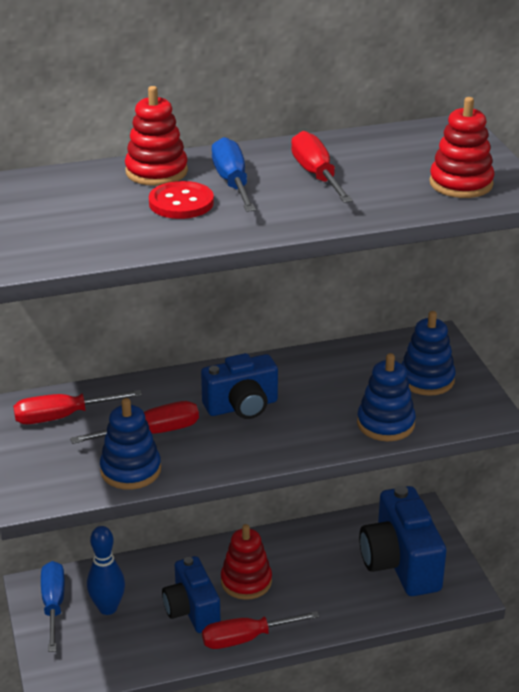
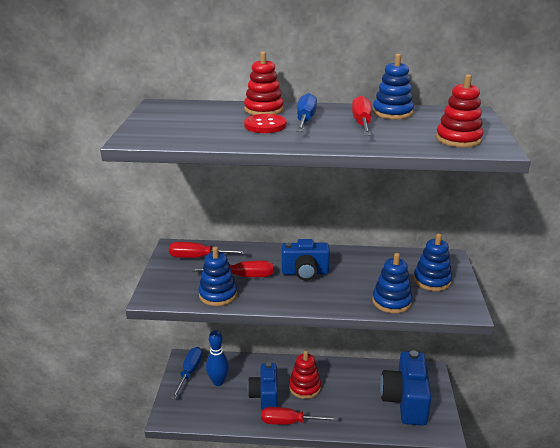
camera: 20 degrees right, 5 degrees down
none -> blue stacking toy [373,54,414,119]

